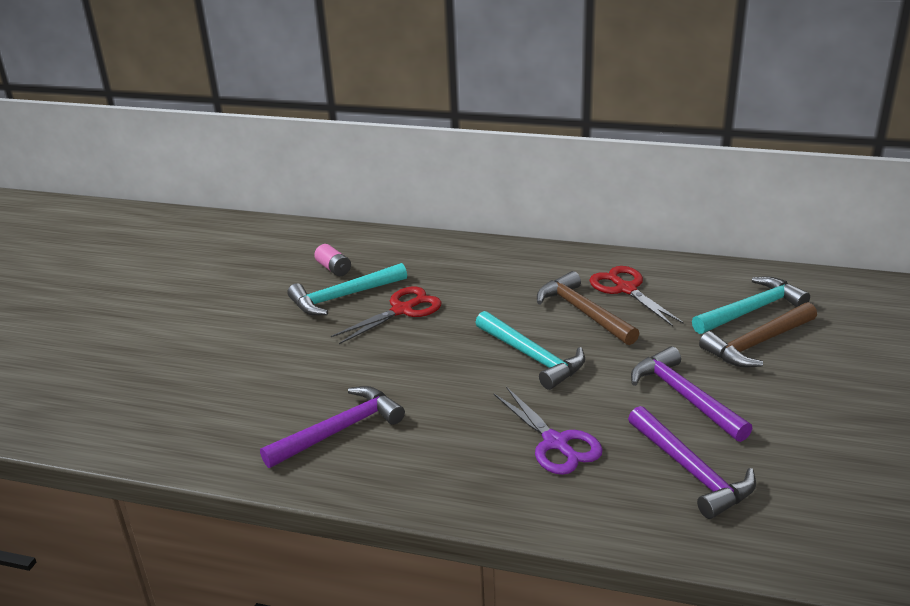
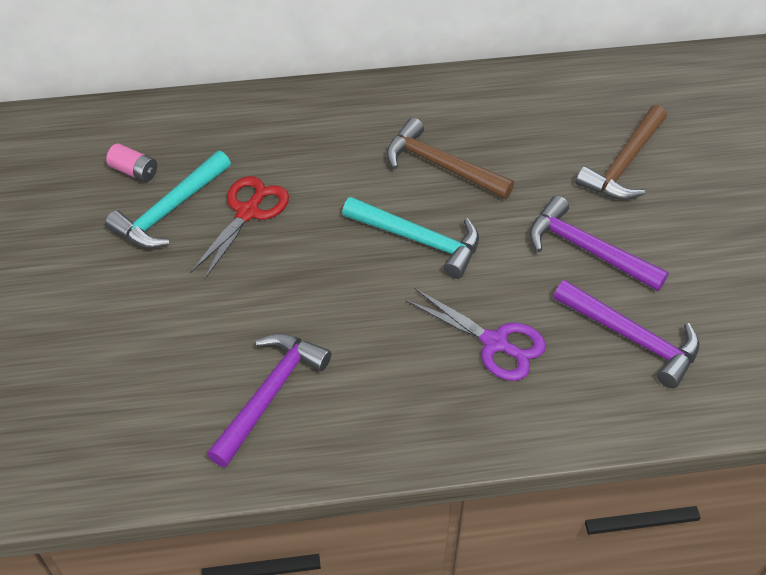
camera: 25 degrees left, 20 degrees up
red scissors [589,266,684,327] -> none
turquoise hammer [692,276,810,334] -> none

